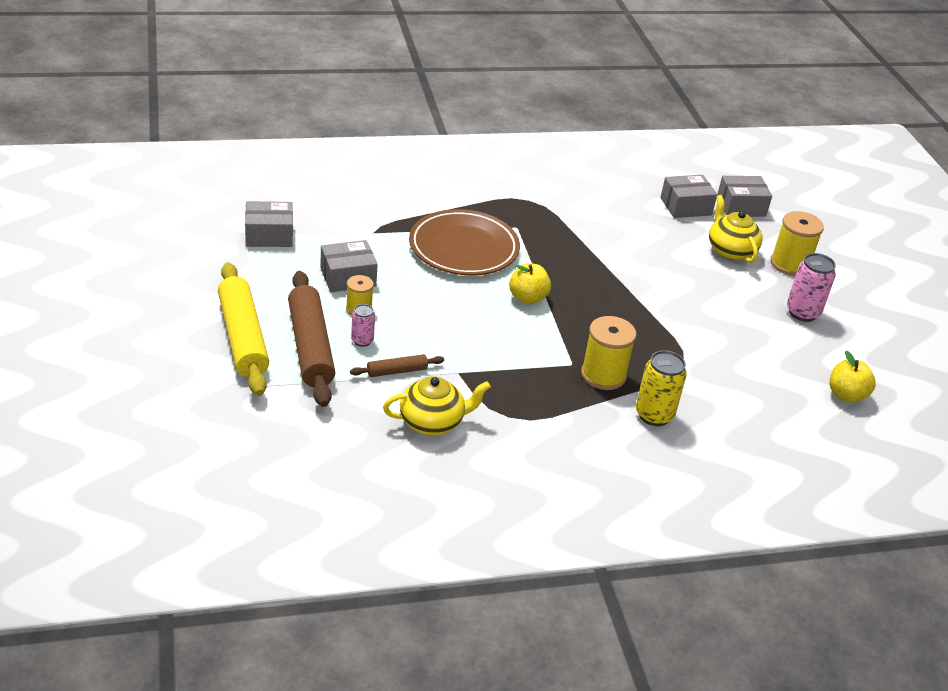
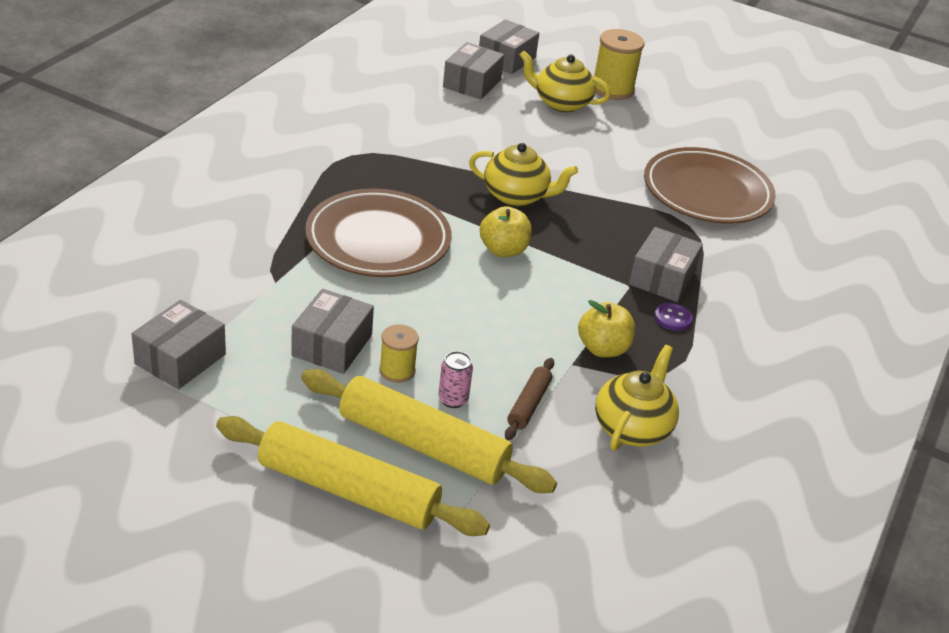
camera: 50 degrees left, 0 degrees up
brown rolling pin [288,271,335,407] -> yellow rolling pin [301,369,557,493]
yellow spool [581,316,636,390] -> grey box [629,227,703,302]
yellow can [636,350,687,426] -> none
pink can [787,253,836,322] -> none
yellow apple [830,351,876,403] -> yellow apple moved to [578,300,635,357]
none -> yellow teapot [469,143,578,206]
none -> brown plate [644,147,776,224]
none -> purple button [654,303,693,331]

